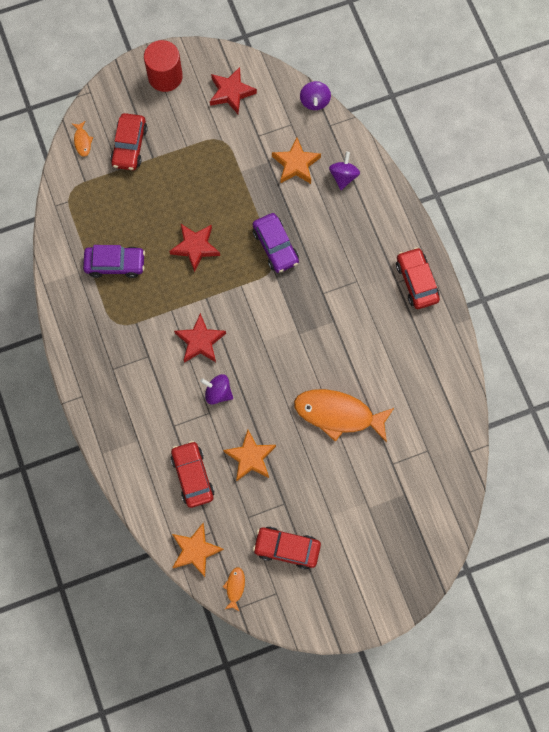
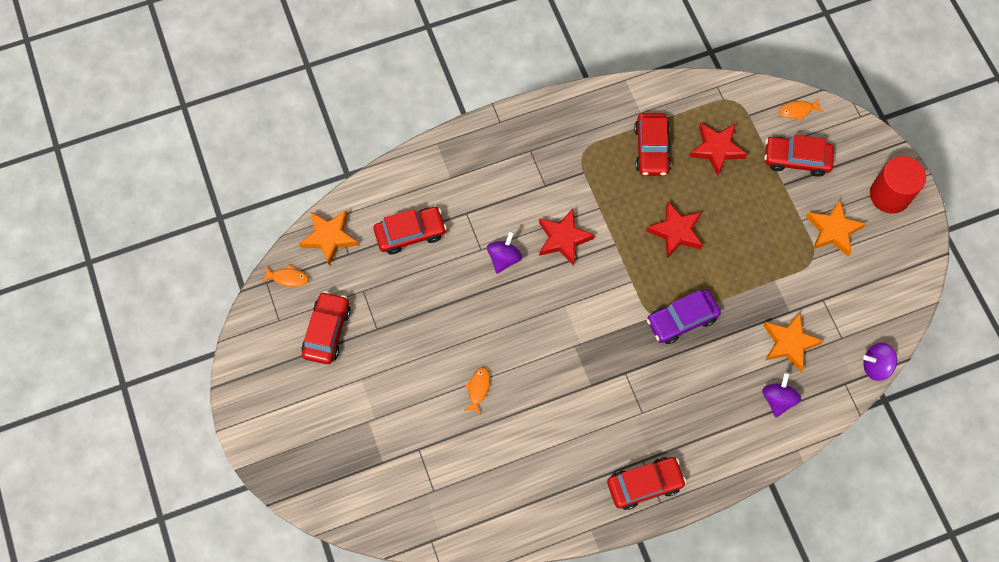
camera: 90 degrees right, 5 degrees down
purple car [83,245,145,278] -> red car [634,113,671,176]
red star [210,67,257,114] -> red star moved to [689,123,747,176]
orange star [223,430,276,481] -> orange star moved to [806,200,866,256]
orange fish [294,389,394,443] -> orange fish [464,367,490,415], size x0.42
purple spinning top [329,152,360,190] -> purple spinning top turned 90 degrees counterclockwise [762,372,801,418]

